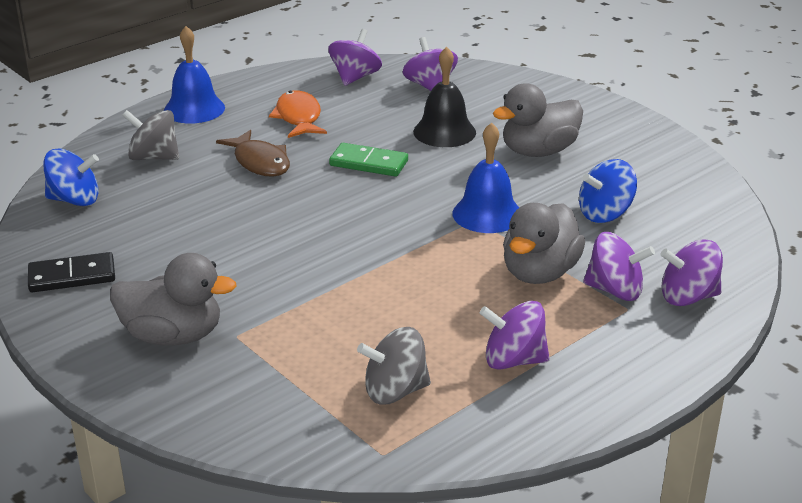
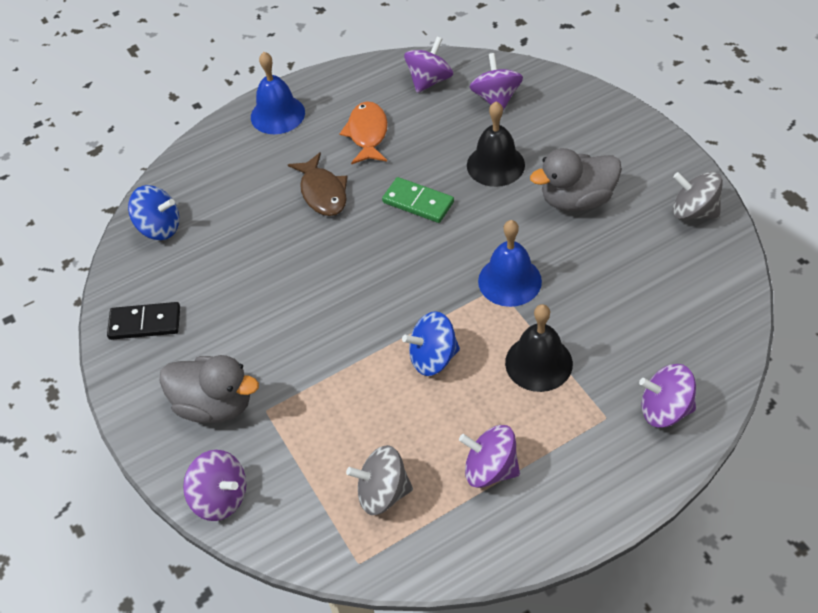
camera: 15 degrees right, 20 degrees up
grey spinning top [122,110,179,160] -> grey spinning top moved to [673,172,723,220]
grey duck [503,203,585,284] -> black bell [505,304,573,392]
blue spinning top [579,159,637,223] -> blue spinning top moved to [402,311,460,376]
purple spinning top [583,232,655,301] -> purple spinning top moved to [183,450,246,521]

